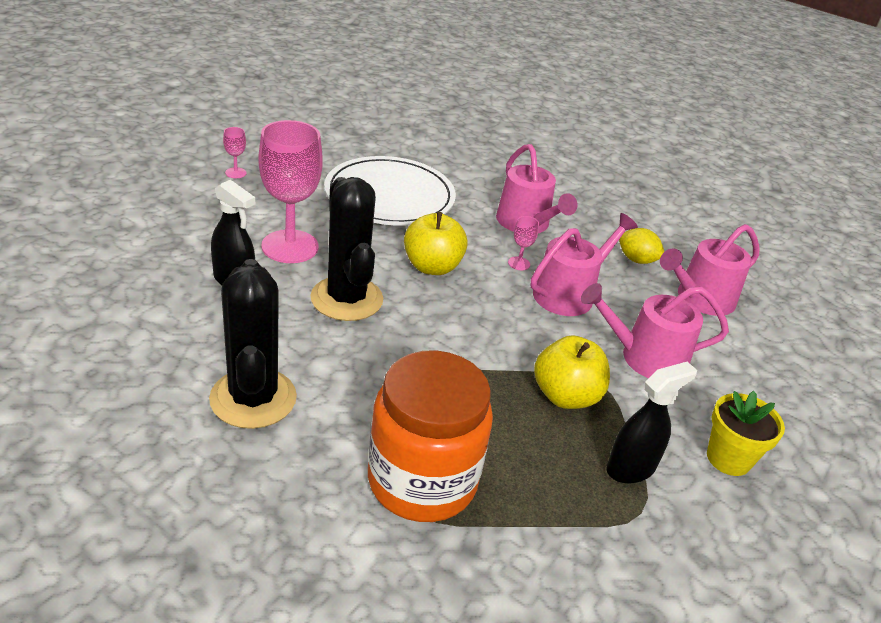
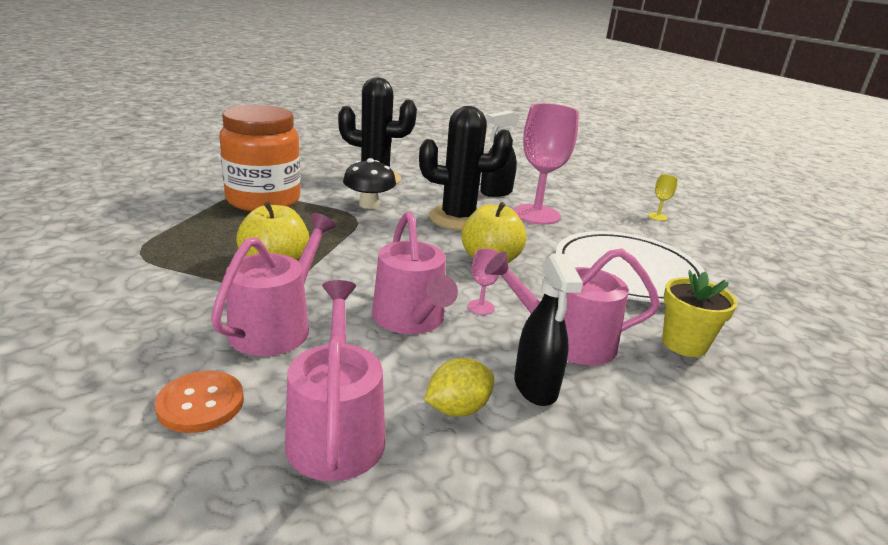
camera: 115 degrees right, 10 degrees down
pink goblet [223,127,247,178] -> yellow goblet [648,174,678,221]
black spray bottle [607,362,697,484] -> black spray bottle moved to [514,254,583,406]
yellow flower pot [707,391,785,476] -> yellow flower pot moved to [662,270,738,357]
none -> orange button [155,371,244,433]
none -> black mushroom [343,158,396,209]

